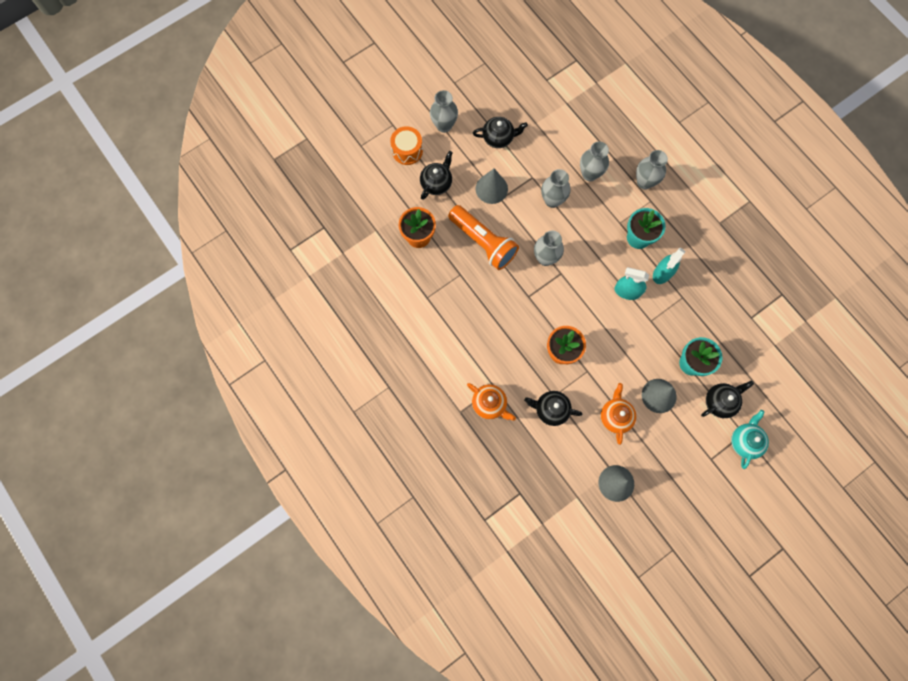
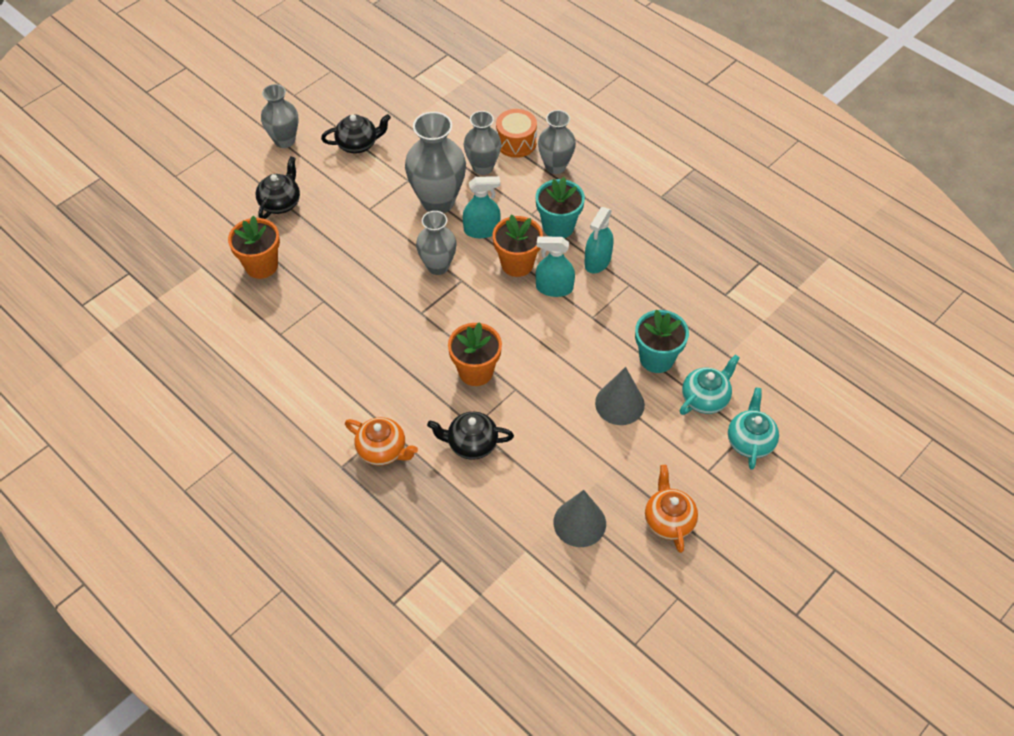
camera: 10 degrees left, 20 degrees down
orange drum [390,126,423,165] -> orange drum moved to [496,109,537,158]
orange flashlight [448,205,519,270] -> none
grey cone [476,169,508,204] -> none
grey vase [541,169,571,208] -> grey vase [405,112,466,213], size x1.56
orange teapot [601,383,636,445] -> orange teapot moved to [645,465,698,553]
black teapot [701,381,754,418] -> turquoise teapot [680,354,740,415]
none -> turquoise spray bottle [463,176,501,238]
none -> orange flower pot [493,214,543,277]

